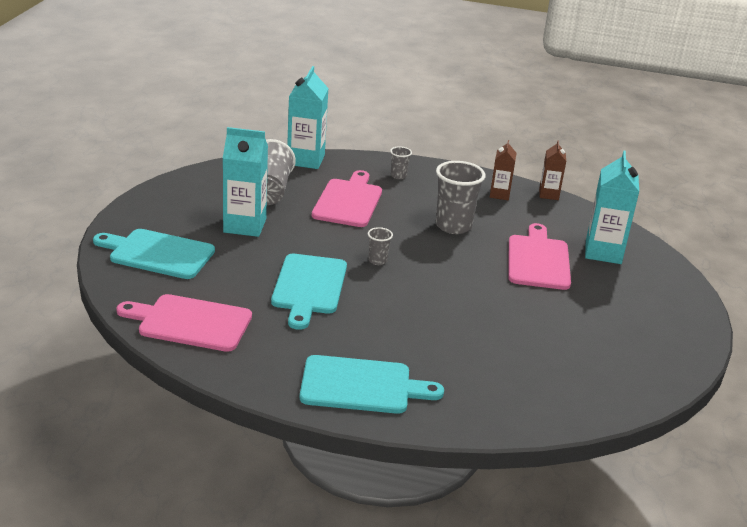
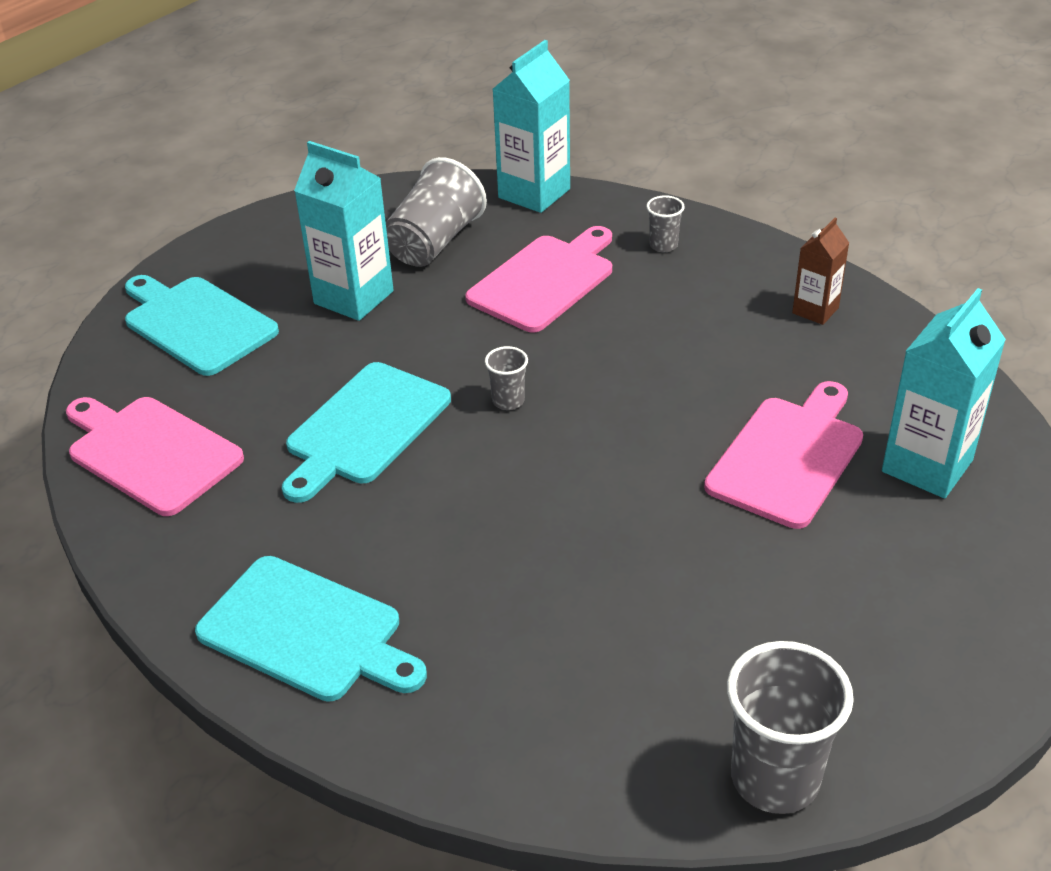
camera: 30 degrees right, 10 degrees up
grey cup [436,161,486,234] -> grey cup moved to [727,641,854,814]
brown carton [539,140,566,200] -> none

